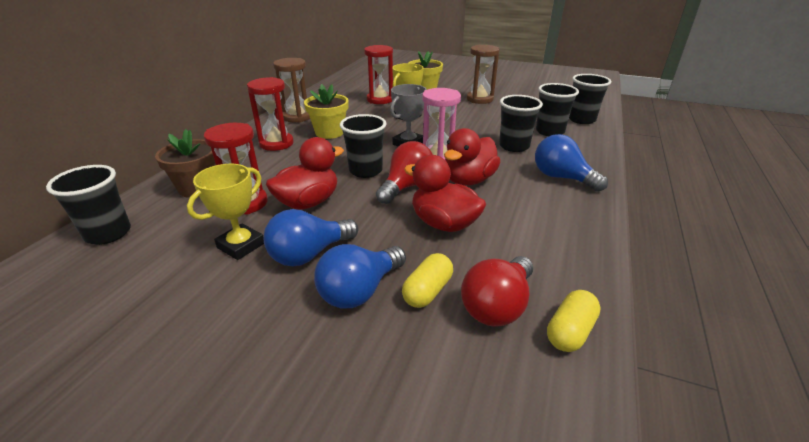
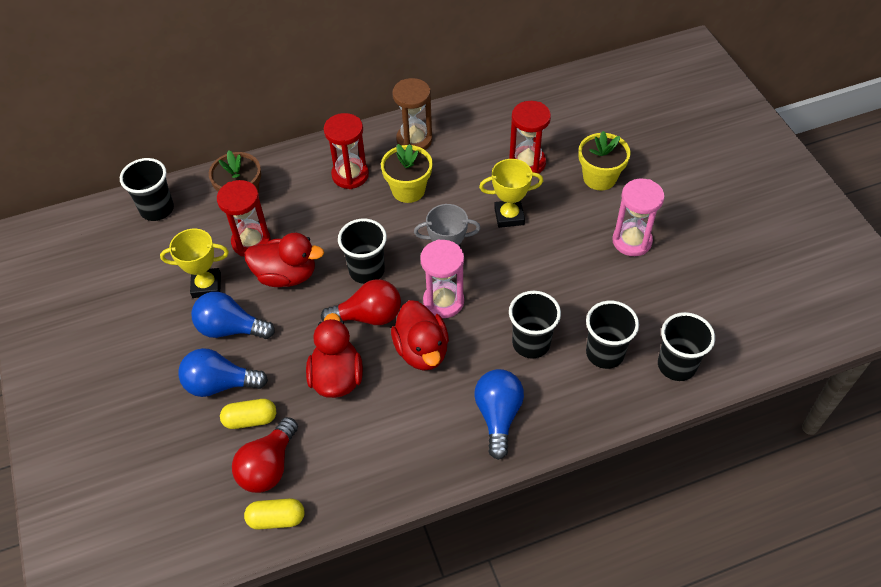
camera: 50 degrees right, 20 degrees up
red duck [444,128,500,186] -> red duck turned 105 degrees counterclockwise [391,300,449,371]
red light bulb [461,256,533,327] -> red light bulb turned 60 degrees counterclockwise [232,417,298,493]
brown hourglass [466,45,500,104] -> pink hourglass [613,179,665,256]

